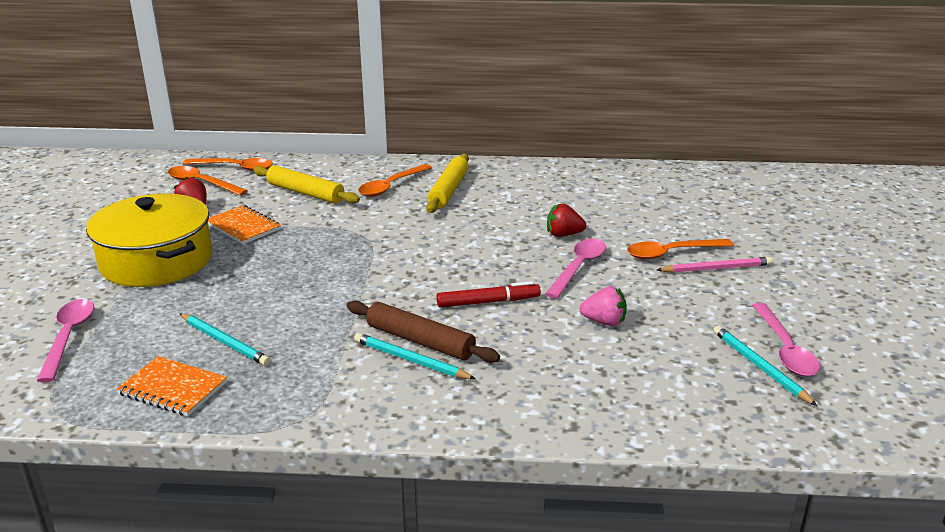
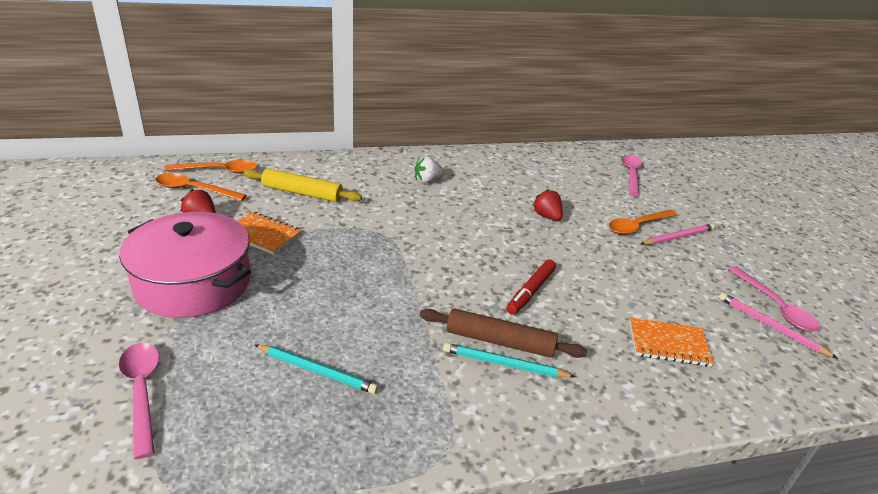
camera: 20 degrees left, 5 degrees up
yellow pot [86,194,212,287] -> pink pot [119,212,251,318]
orange notebook [116,356,227,416] -> orange notebook moved to [629,317,714,367]
orange spoon [358,164,432,197] -> none
yellow rolling pin [426,154,469,213] -> white strawberry [414,157,445,183]
red marker [437,281,541,308] -> red marker turned 150 degrees clockwise [507,259,556,315]
pink spoon [545,239,606,299] -> pink spoon moved to [621,154,642,196]
red strawberry [547,204,586,237] -> red strawberry turned 75 degrees clockwise [532,189,563,221]
pink strawberry [579,286,627,326] -> none
turquoise pencil [713,325,817,406] -> pink pencil [719,292,838,359]

